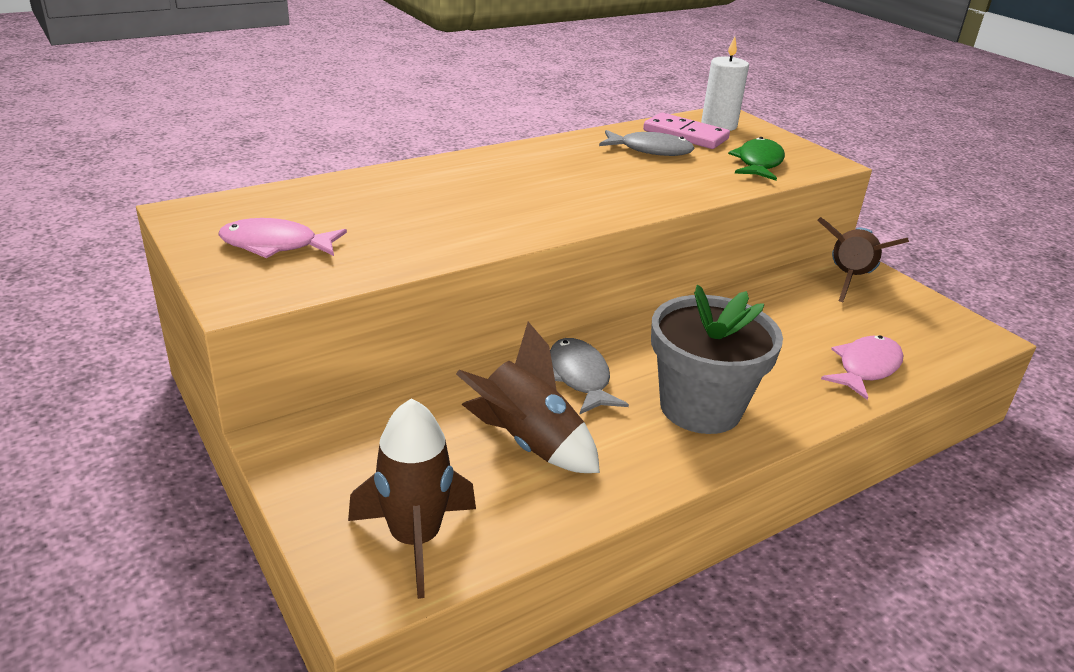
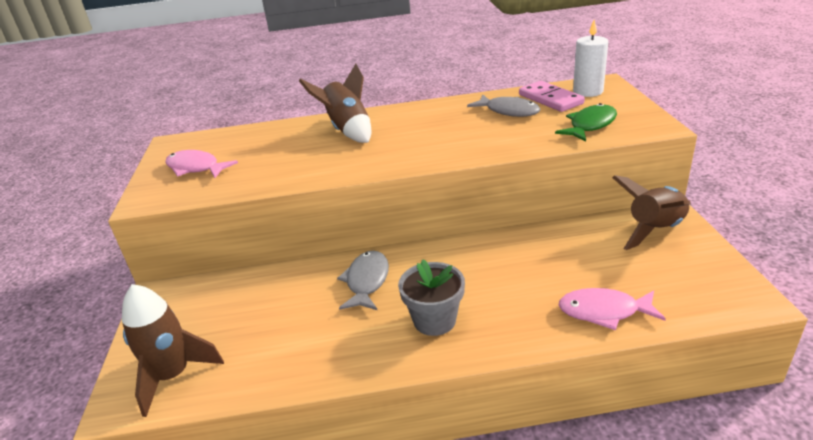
camera: 30 degrees right, 0 degrees up
brown rocket [456,322,600,473] -> brown rocket moved to [299,64,371,143]
grey flower pot [651,285,783,434] -> grey flower pot [398,259,465,336], size x0.66
pink fish [821,335,904,400] -> pink fish turned 150 degrees counterclockwise [559,288,666,330]

